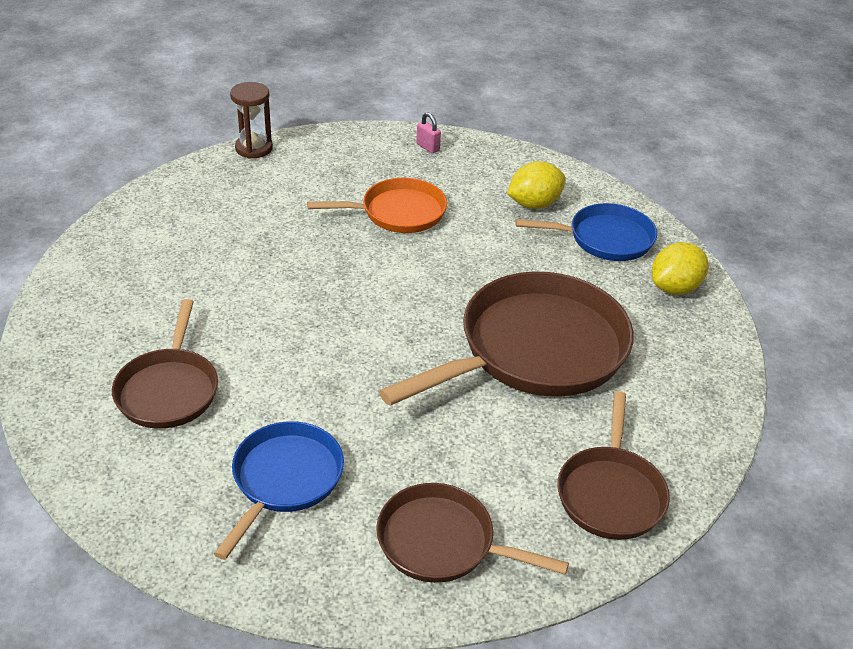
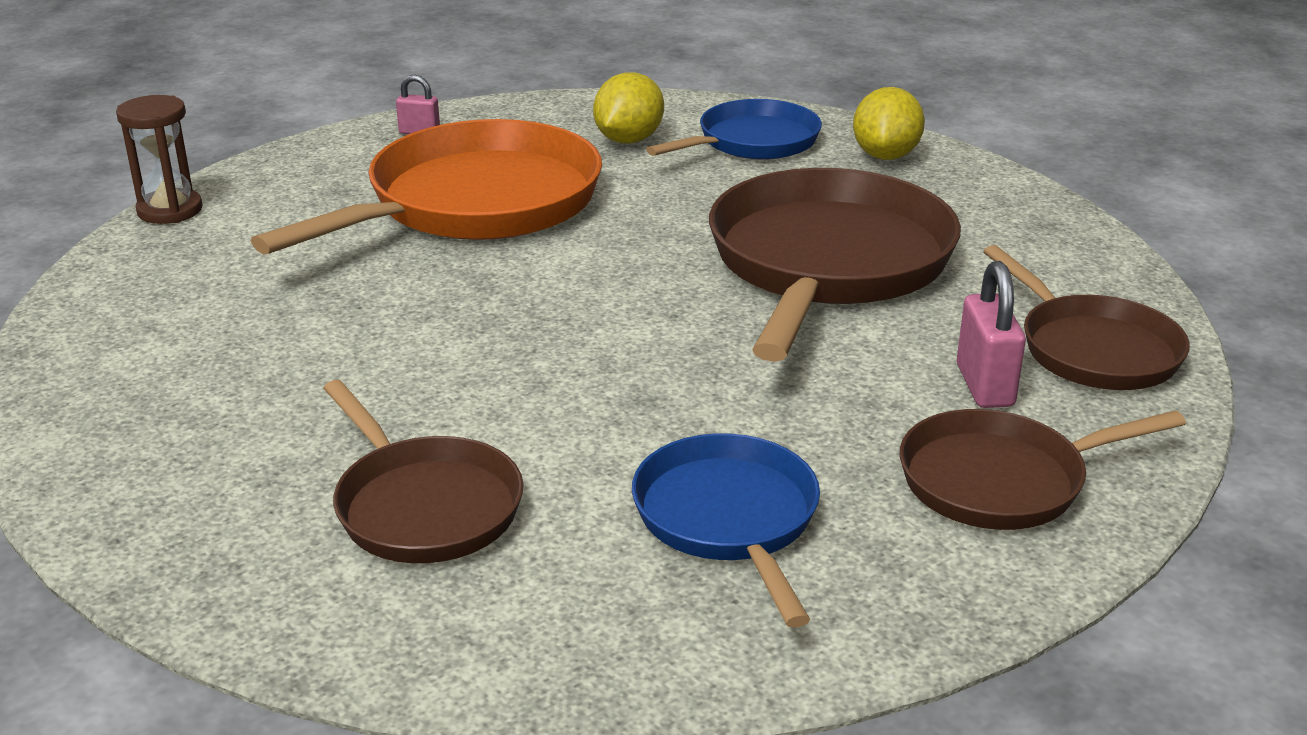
camera: 35 degrees left, 10 degrees down
orange pan [307,178,447,233] -> orange pan [251,119,602,254], size x1.75
none -> pink padlock [957,261,1026,408]

